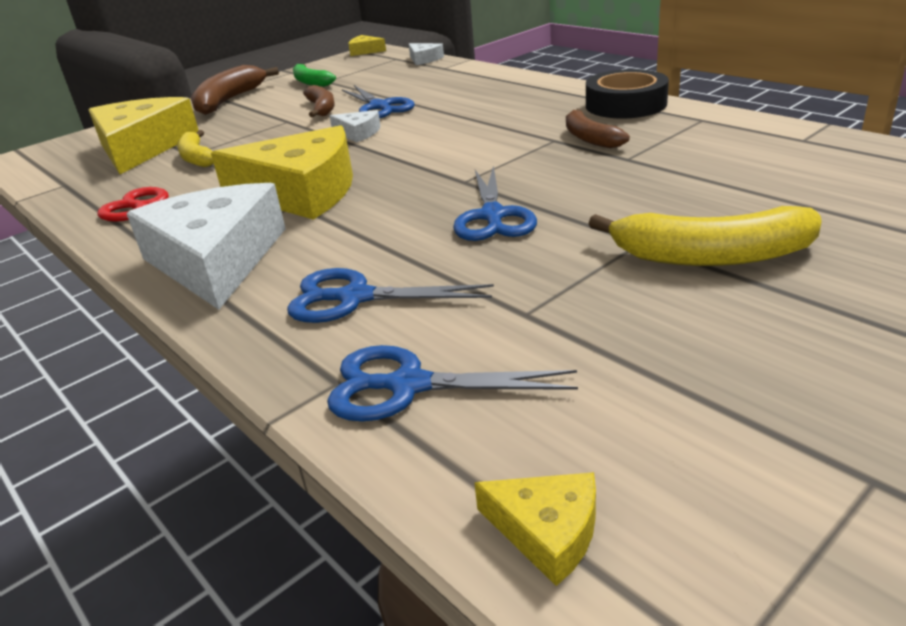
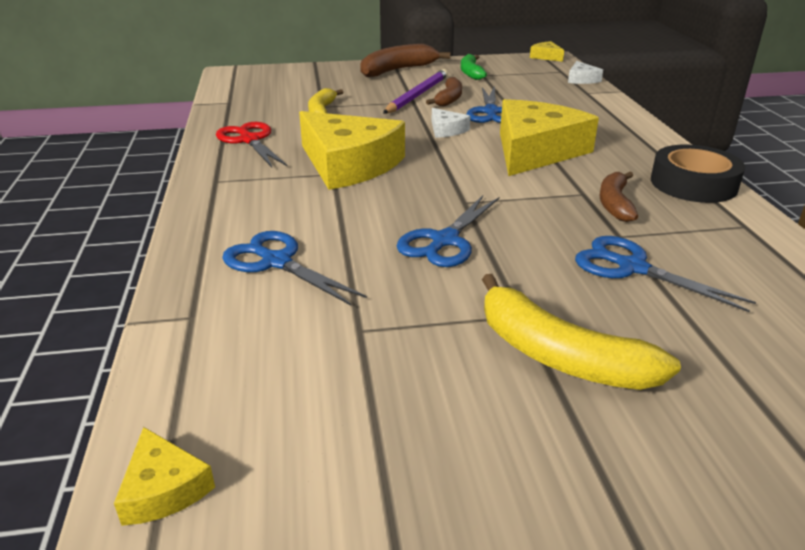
camera: 30 degrees right, 0 degrees up
yellow cheese [89,97,199,174] -> yellow cheese moved to [500,99,599,176]
white cheese [126,183,286,310] -> none
blue scissors [327,345,578,422] -> blue scissors moved to [575,236,756,312]
none -> purple pencil [383,69,448,114]

